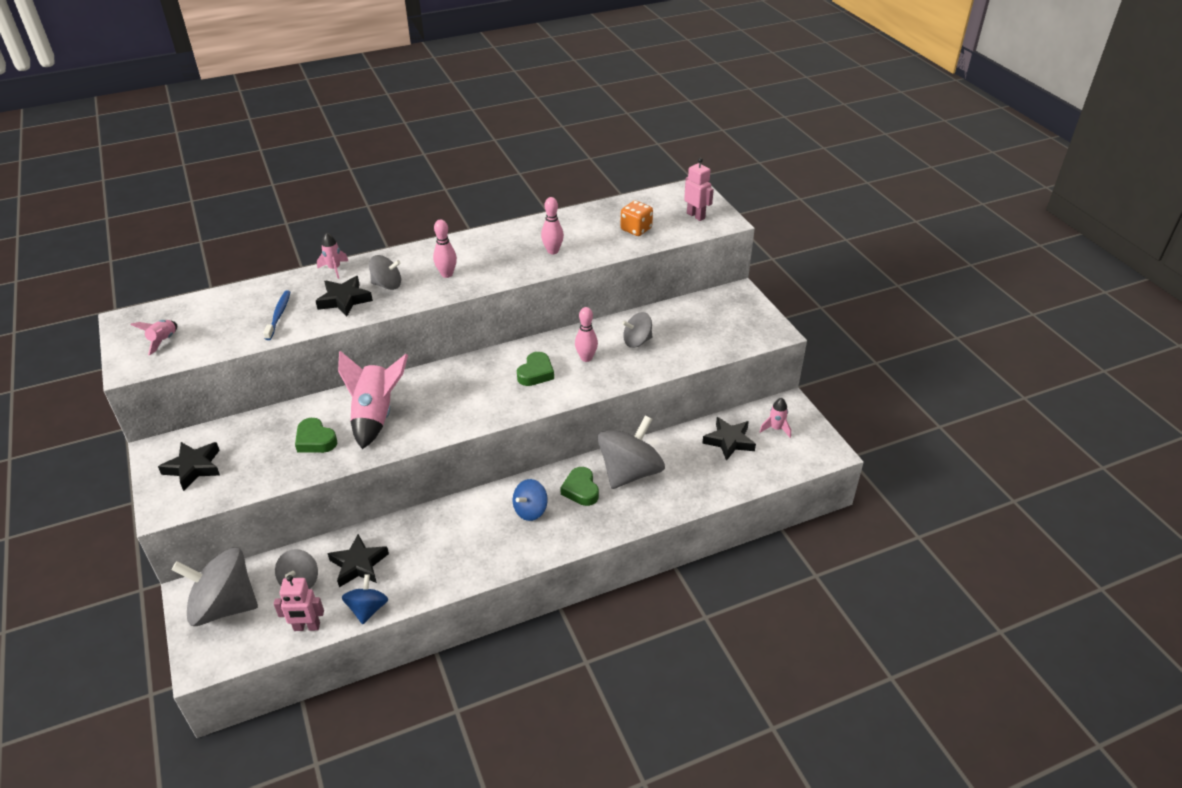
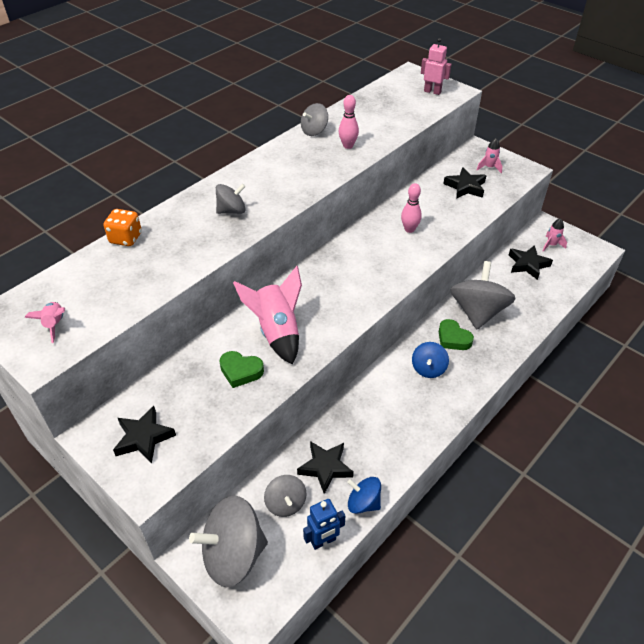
camera: 25 degrees left, 5 degrees up
blue toothbrush [263,291,291,340] -> none
pink robot [274,575,324,631] -> blue robot [303,499,345,550]
black star [316,276,373,317] -> black star moved to [443,167,487,199]
pink rocket [317,233,348,279] -> pink rocket moved to [477,138,503,173]
blue spinning top [342,574,388,624] -> blue spinning top turned 45 degrees counterclockwise [347,477,381,514]
pink bowling pin [433,219,457,278] -> none
green heart [517,352,554,386] -> none
orange dice [621,201,653,236] -> orange dice moved to [104,209,142,246]
grey spinning top [622,312,653,348] -> grey spinning top moved to [301,103,328,136]

